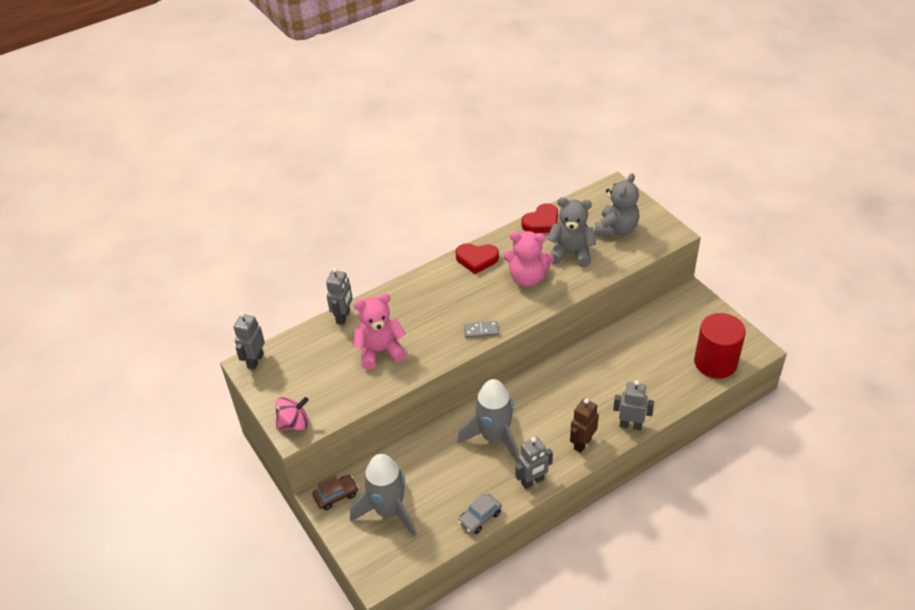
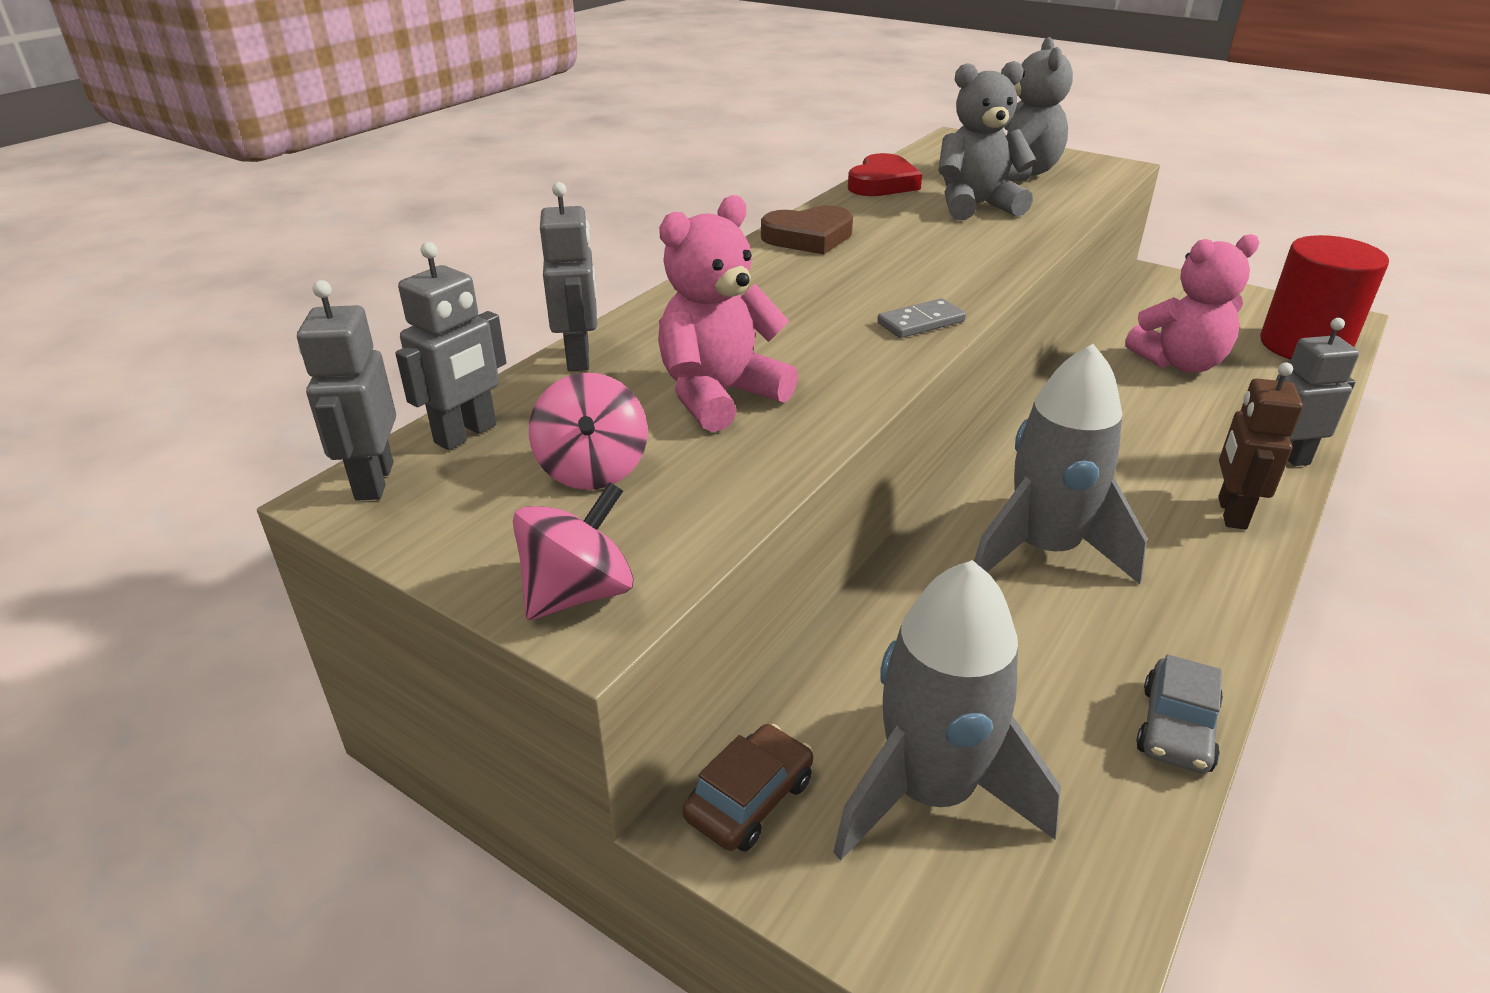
camera: 25 degrees left, 10 degrees down
red heart [455,243,499,274] -> brown heart [761,205,853,254]
pink teddy bear [503,231,554,287] -> pink teddy bear moved to [1125,234,1259,373]
grey robot [515,437,553,489] -> grey robot moved to [395,242,506,450]
none -> pink spinning top [529,373,648,490]

